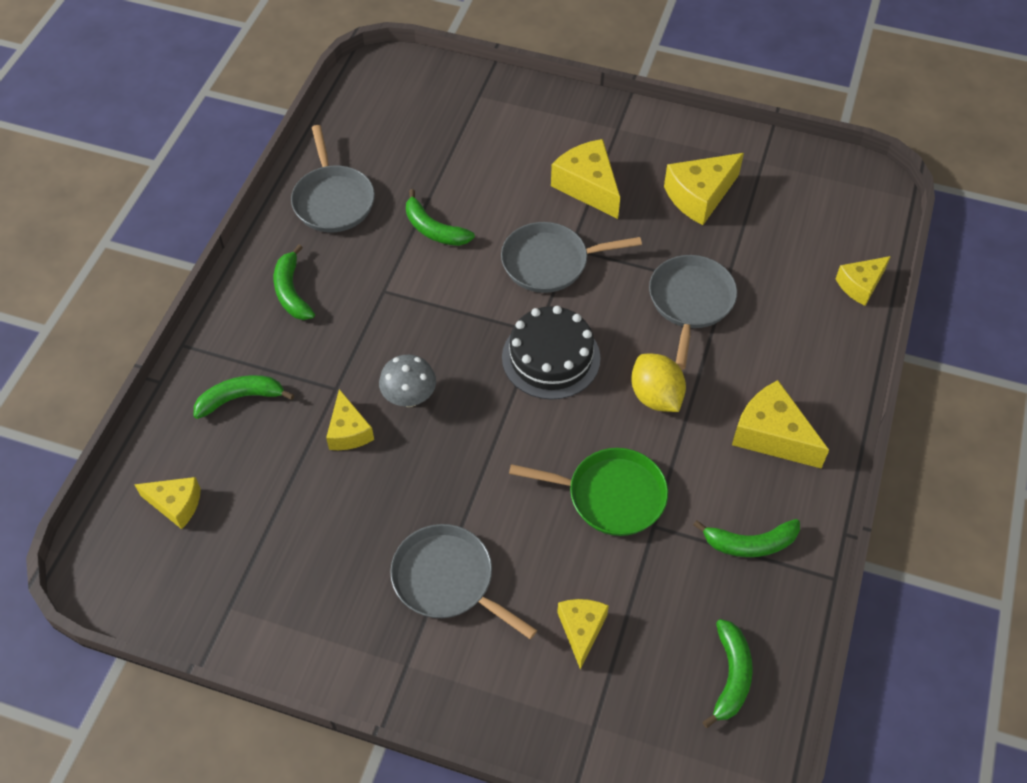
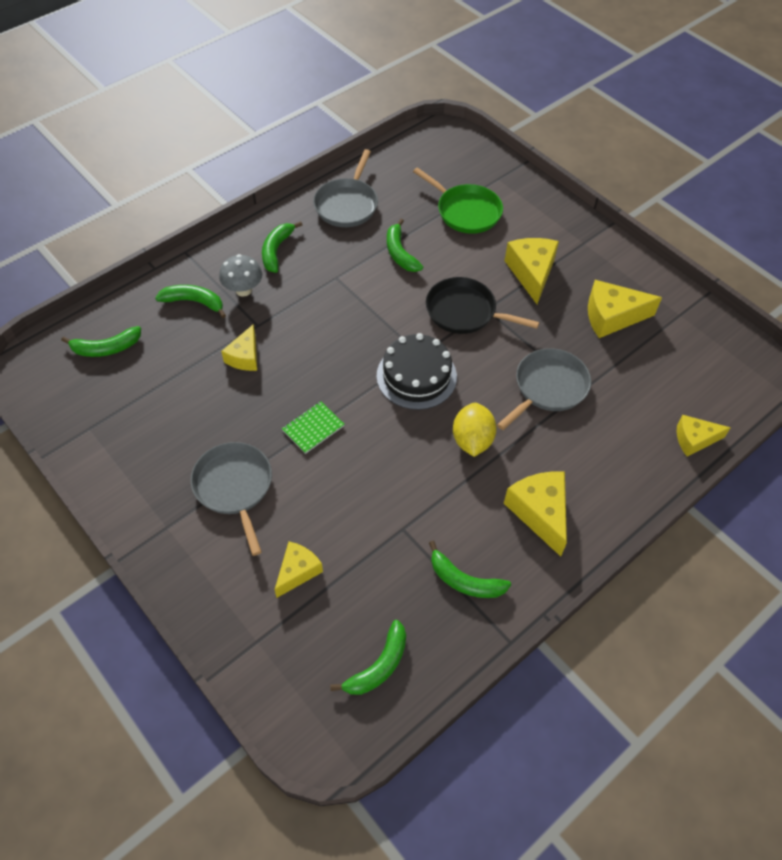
camera: 30 degrees right, 0 degrees up
yellow cheese [134,477,201,529] -> green banana [61,326,141,357]
grey mushroom [379,355,436,407] -> grey mushroom moved to [219,254,262,297]
grey pan [501,222,642,293] -> black pan [426,277,539,334]
green pan [509,448,668,536] -> green pan moved to [413,167,503,234]
none -> green notebook [282,401,345,454]

